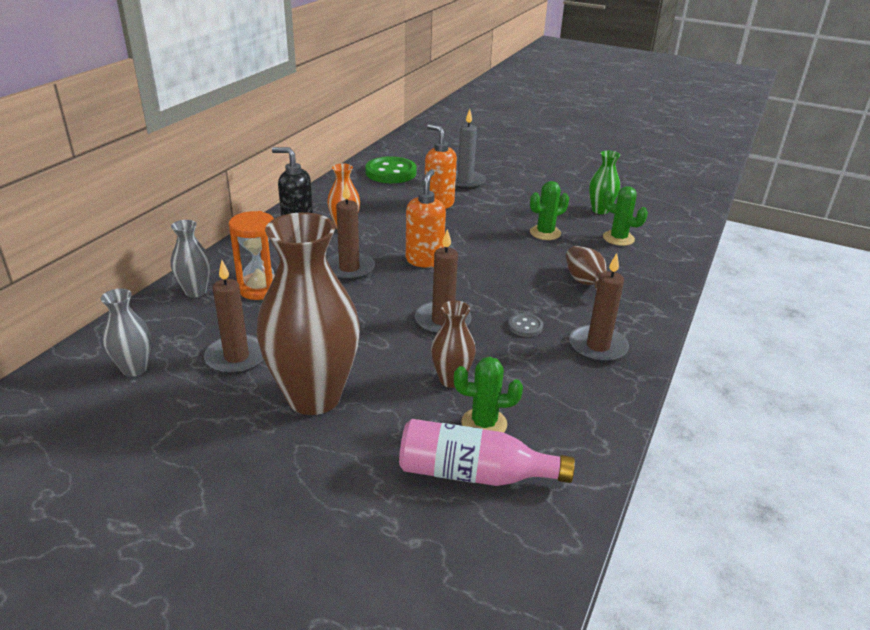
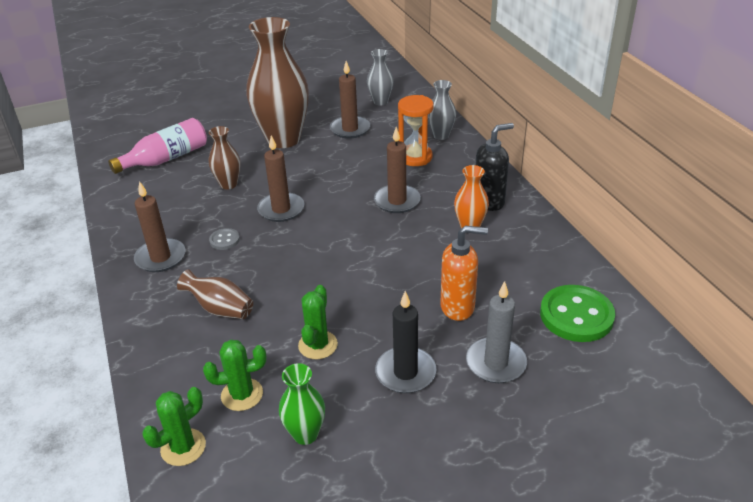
camera: 135 degrees right, 5 degrees up
orange soap dispenser [406,169,446,268] -> none
green cactus [454,357,523,432] -> green cactus moved to [142,387,206,466]
none -> black candle [375,291,436,393]

